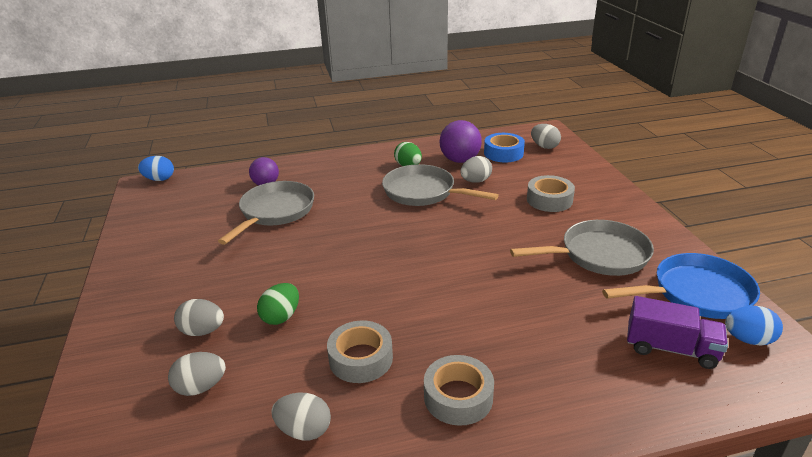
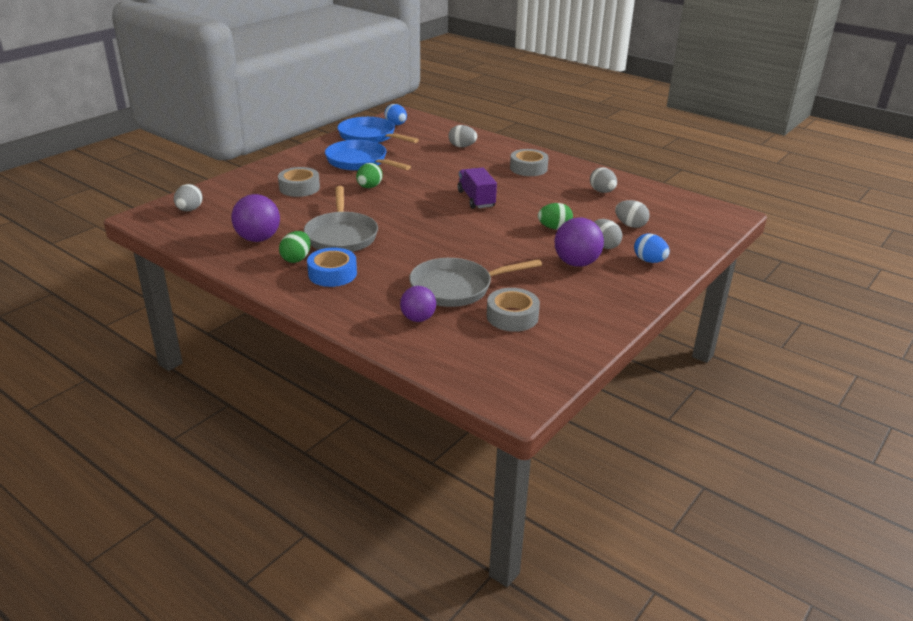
camera: 130 degrees left, 0 degrees up
blue egg [138,156,174,181] -> blue egg moved to [634,233,670,263]
grey tape [327,321,393,383] -> grey tape moved to [487,288,540,332]
grey egg [460,156,492,183] -> grey egg moved to [448,125,477,147]
blue tape [484,133,525,162] -> blue tape moved to [307,248,357,287]
grey pan [510,220,654,276] -> blue pan [325,140,411,171]
purple truck [627,296,728,369] -> purple truck moved to [457,168,497,209]
none -> green egg [356,163,383,188]
none -> purple ball [554,217,604,267]

